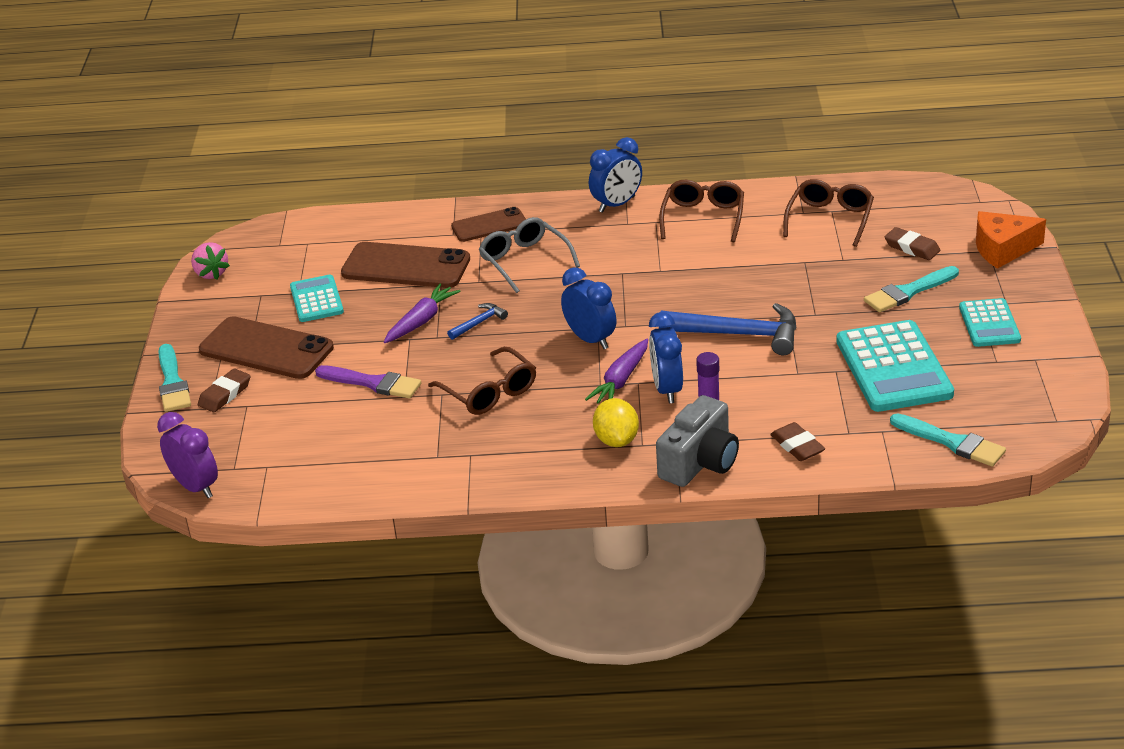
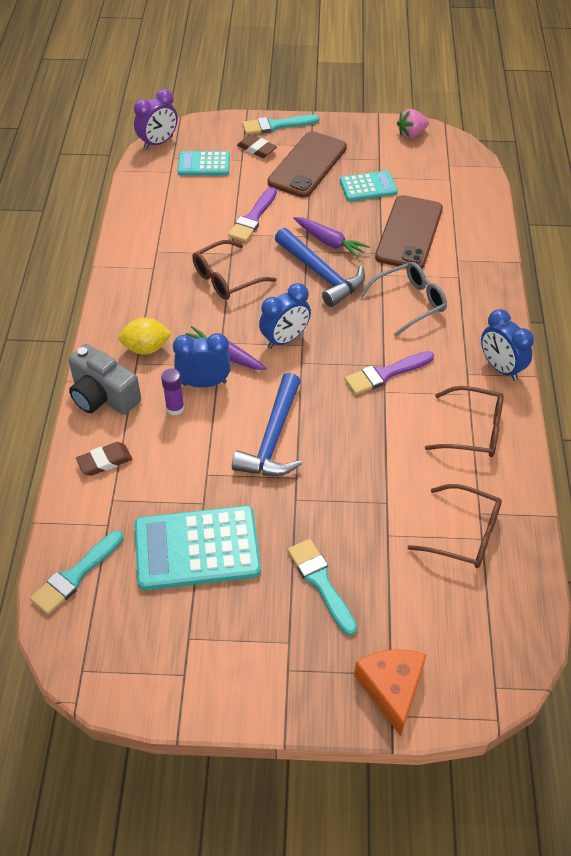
camera: 90 degrees right, 15 degrees up
blue hammer [447,303,508,340] -> blue hammer [275,228,365,307], size x2.10
brown phone [451,207,526,242] -> none
brown eraser [885,227,940,260] -> none
turquoise calculator [959,298,1021,347] -> turquoise calculator moved to [178,151,230,175]
none -> purple brush [345,351,434,395]

